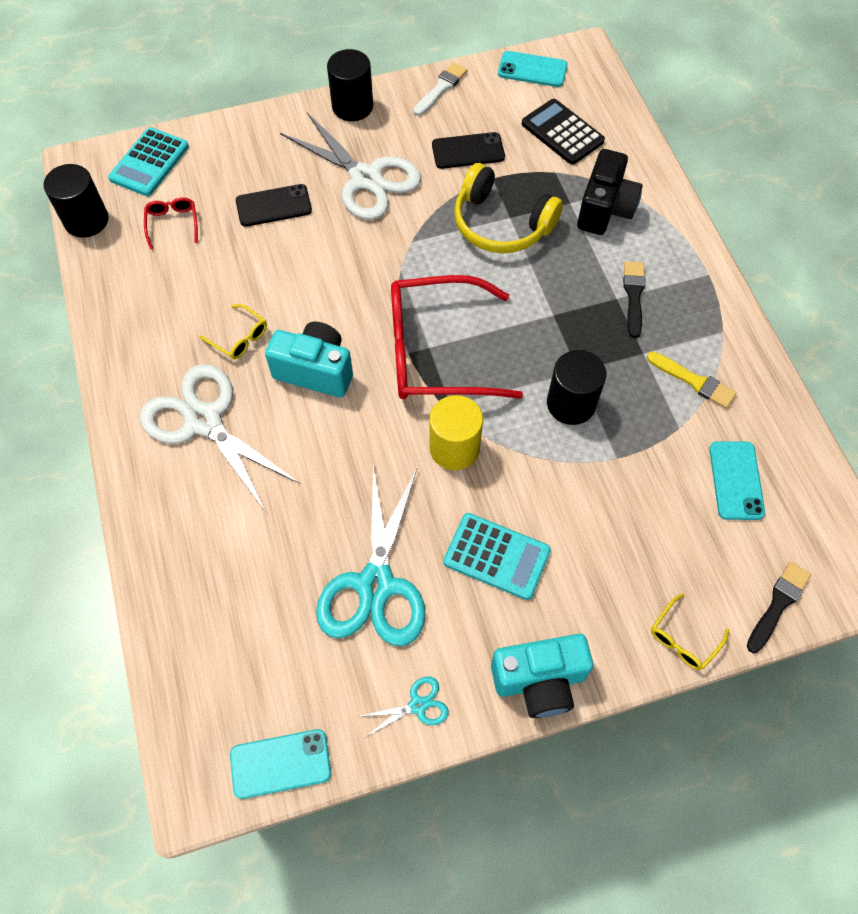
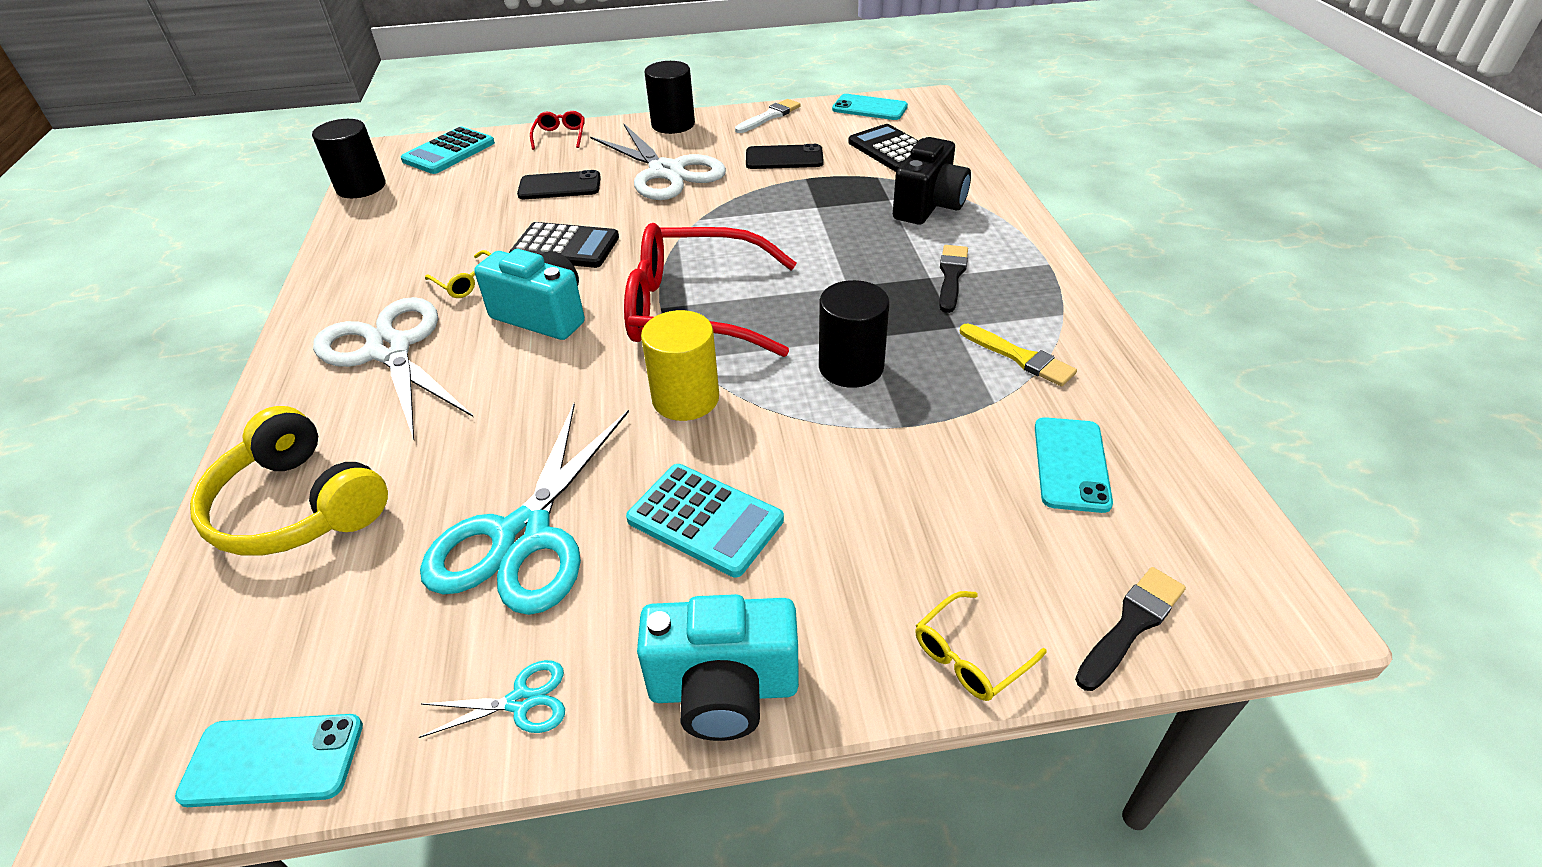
camera: 10 degrees right, 20 degrees down
red glasses [144,197,198,249] -> red glasses moved to [530,111,585,150]
yellow headphones [454,163,563,254] -> yellow headphones moved to [190,406,388,556]
none -> black calculator [509,222,619,268]

